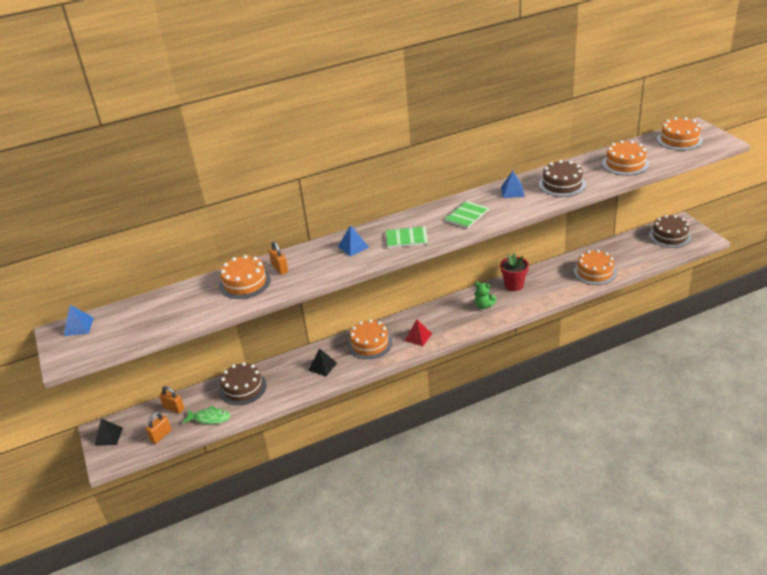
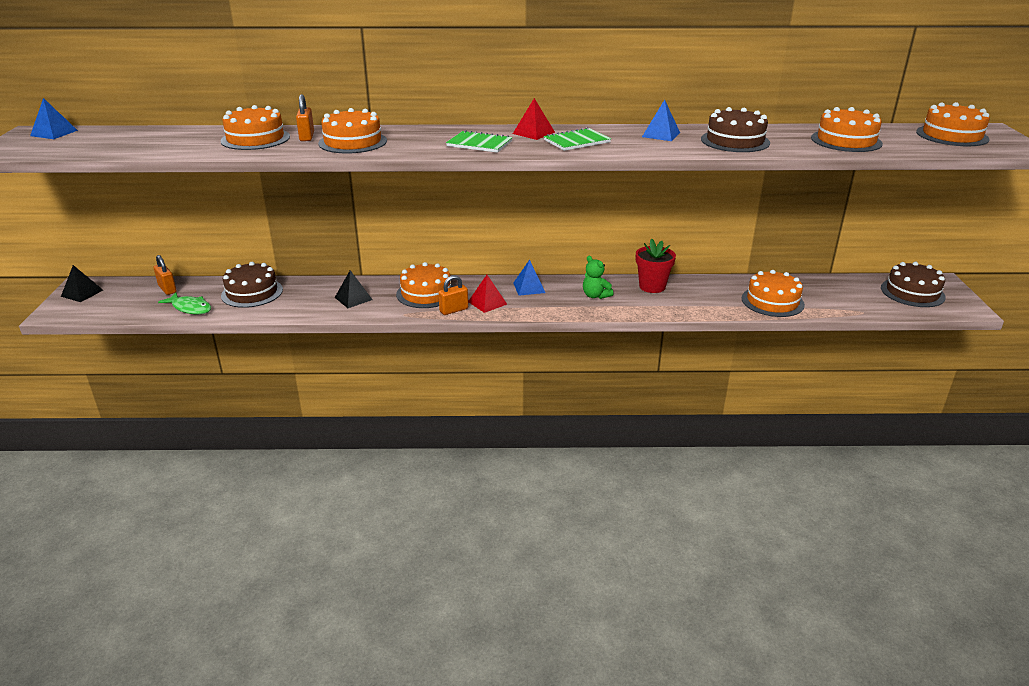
camera: 20 degrees right, 5 degrees down
orange padlock [146,412,171,444] -> orange padlock moved to [438,275,468,315]
blue pyramid [338,225,369,256] -> blue pyramid moved to [513,260,545,296]
none -> orange cake [318,108,387,154]
none -> red pyramid [513,98,555,140]

